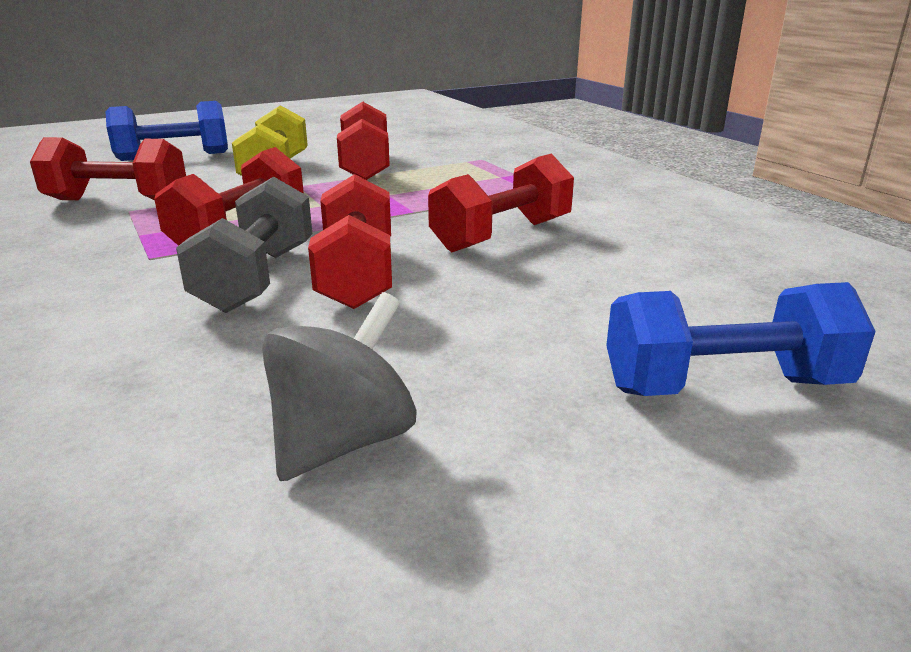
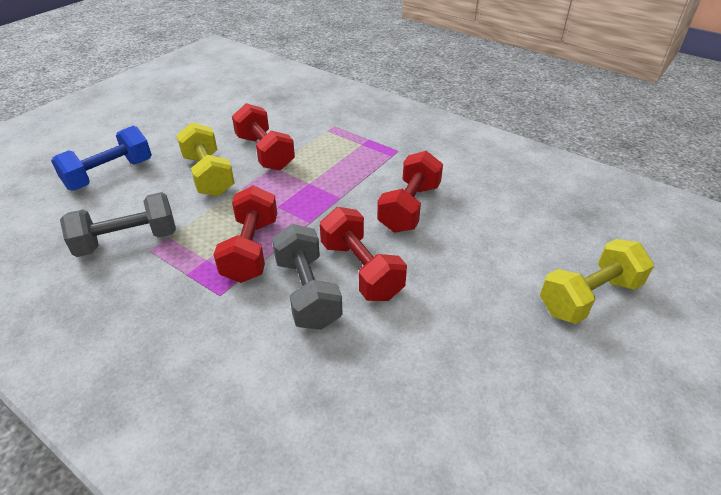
camera: 25 degrees left, 15 degrees up
red dumbbell [30,137,186,200] -> grey dumbbell [60,192,176,257]
grey spinning top [262,292,417,481] -> none
blue dumbbell [606,282,876,396] -> yellow dumbbell [540,239,654,324]

